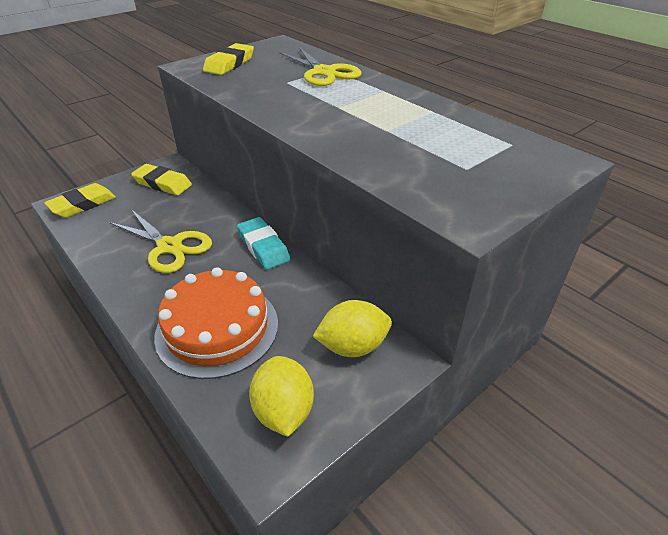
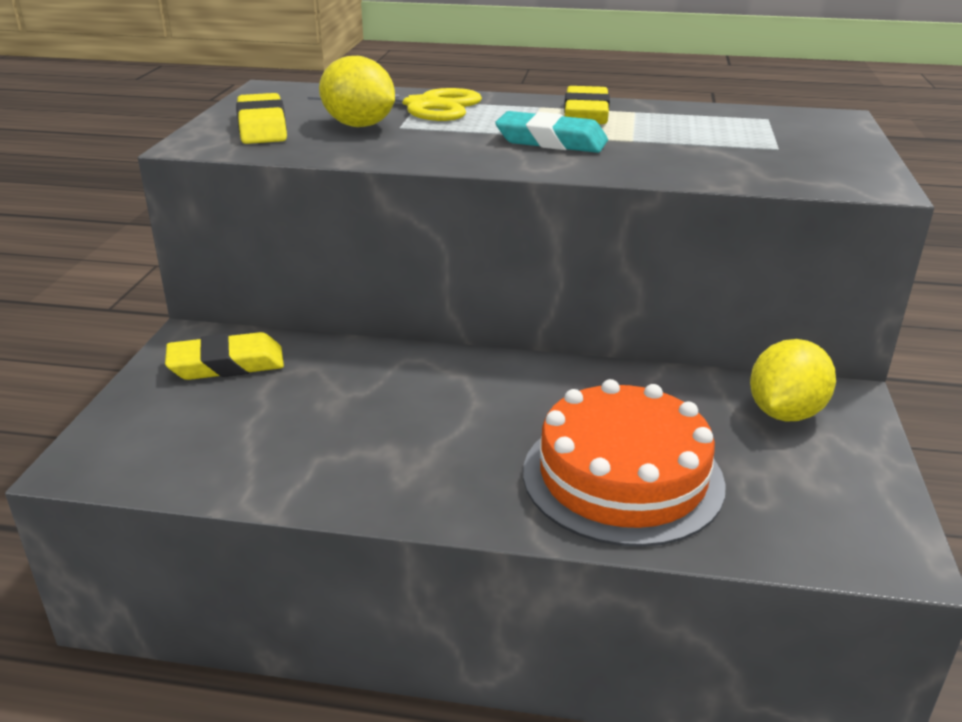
camera: 40 degrees left, 10 degrees down
yellow eraser [44,183,116,218] -> yellow eraser moved to [564,86,610,124]
yellow scissors [109,209,212,273] -> none
turquoise eraser [237,217,291,270] -> turquoise eraser moved to [495,111,608,153]
yellow lemon [249,356,314,437] -> yellow lemon moved to [319,56,395,127]

